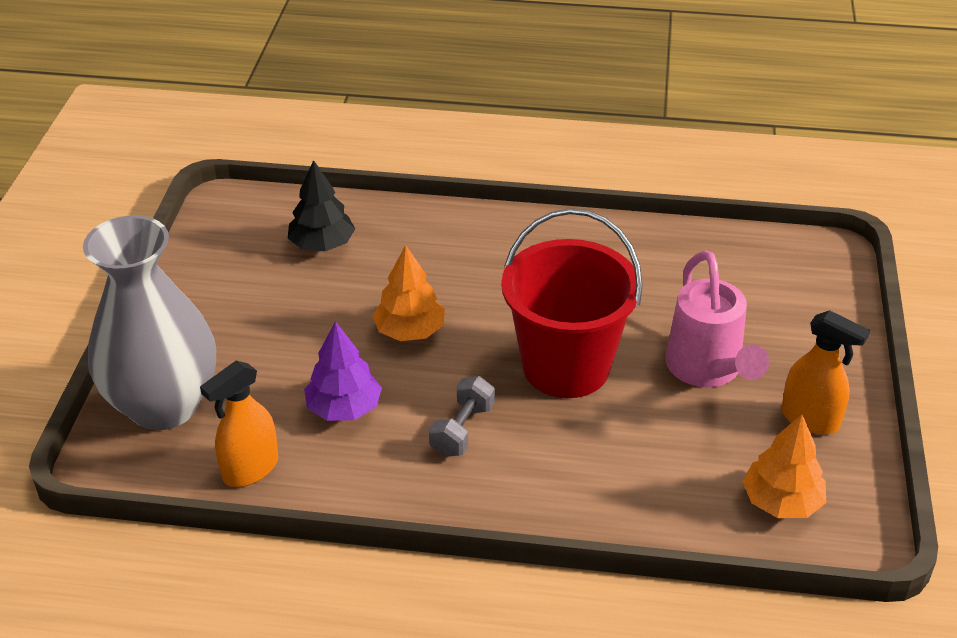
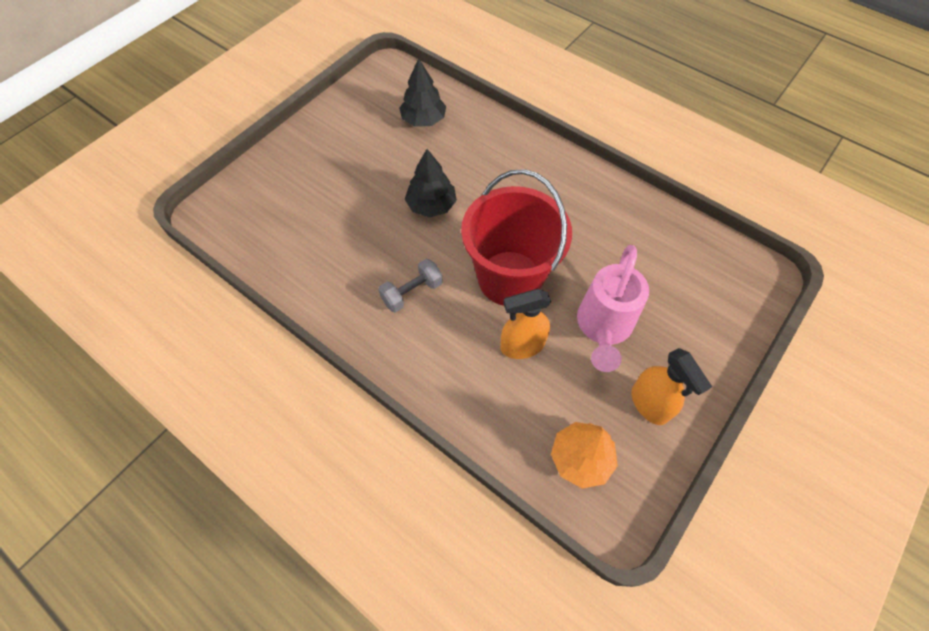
camera: 30 degrees right, 20 degrees up
grey vase [83,215,216,430] -> none
orange spray bottle [200,361,278,487] -> orange spray bottle moved to [500,289,551,359]
purple tree [304,321,382,421] -> none
orange tree [372,245,445,341] -> black tree [405,149,457,217]

